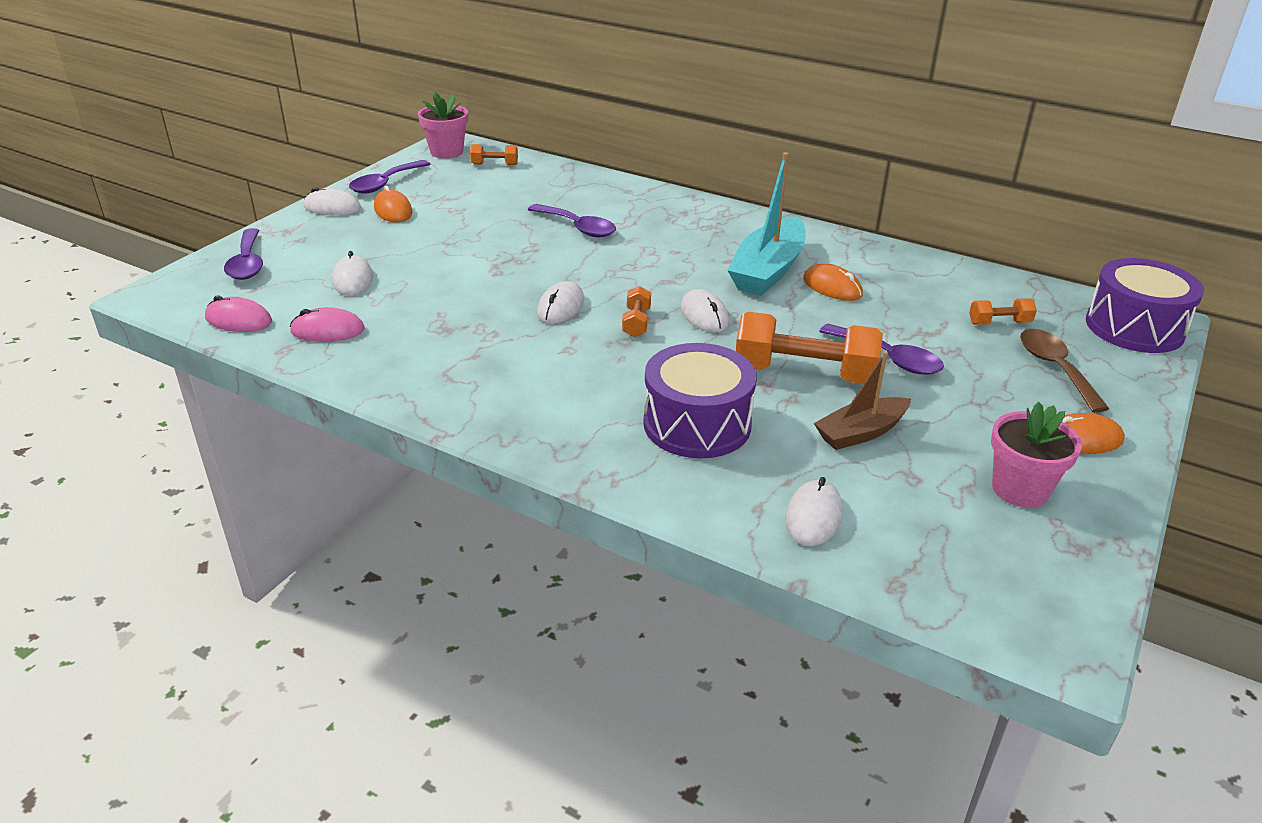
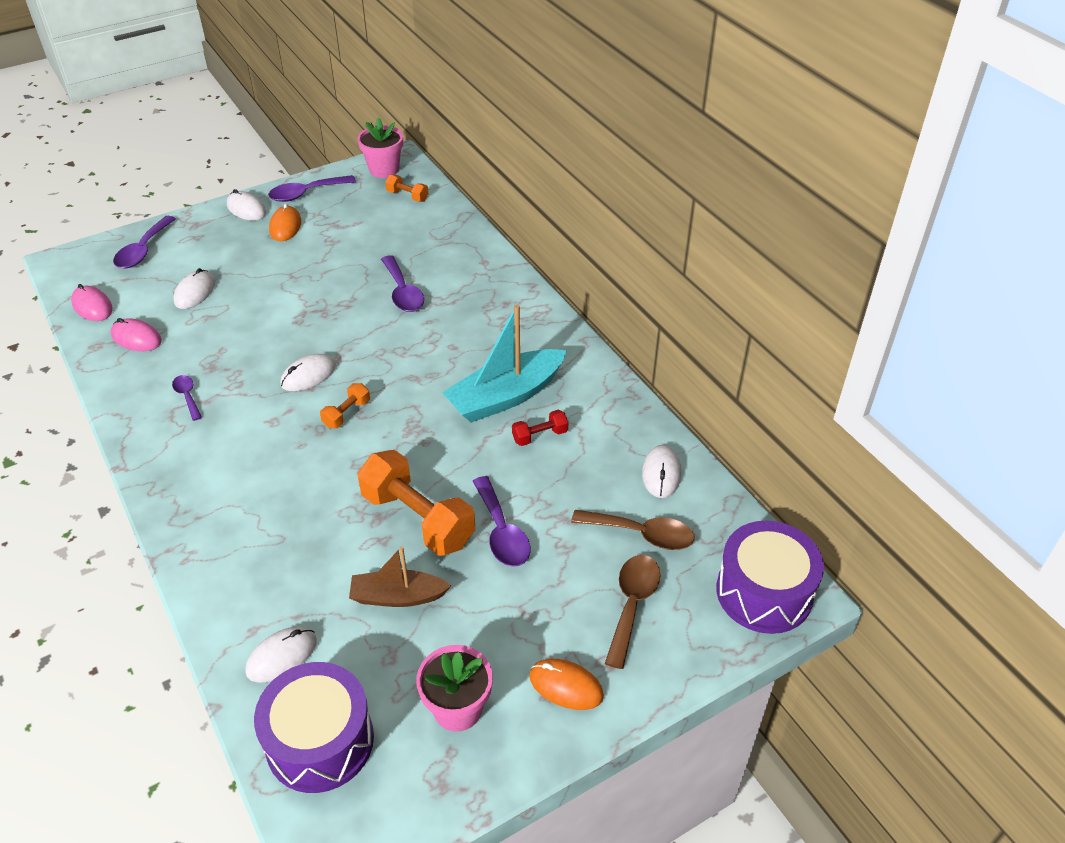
camera: 30 degrees right, 10 degrees up
purple drum [643,343,757,458] -> purple drum moved to [254,662,374,793]
white mouse [681,289,729,333] -> white mouse moved to [642,445,681,498]
orange mouse [803,264,863,301] -> red dumbbell [512,410,568,446]
orange dumbbell [969,298,1037,325] -> brown spoon [571,510,695,550]
none -> purple spoon [172,375,202,421]

